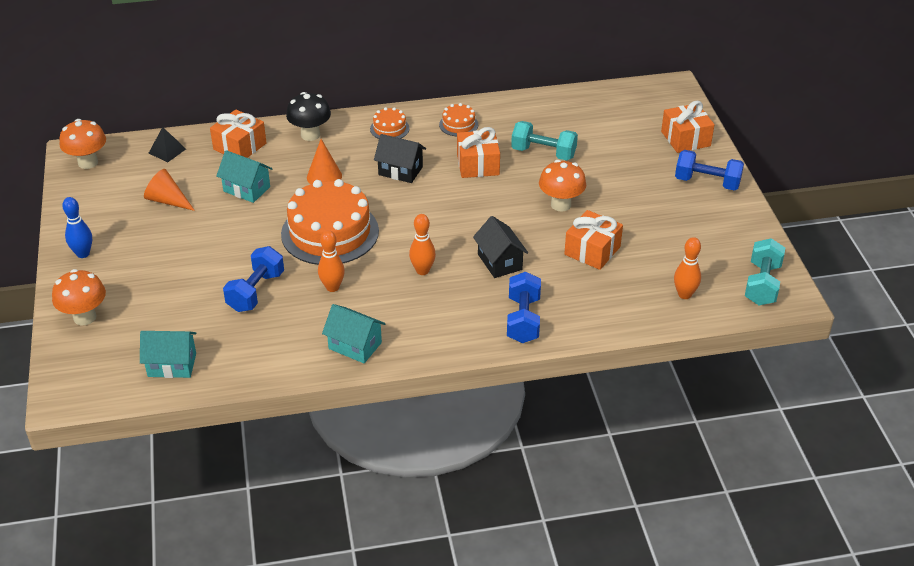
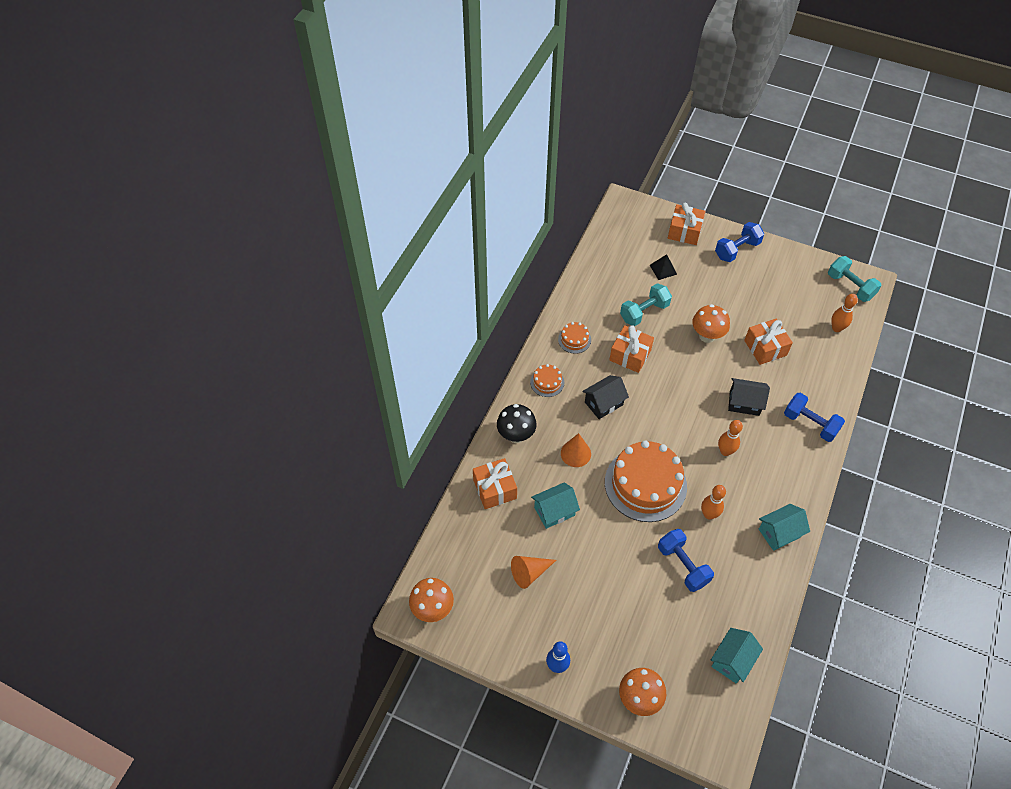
camera: 55 degrees left, 15 degrees up
black pyramid [149,127,186,162] -> black pyramid moved to [650,254,677,280]

